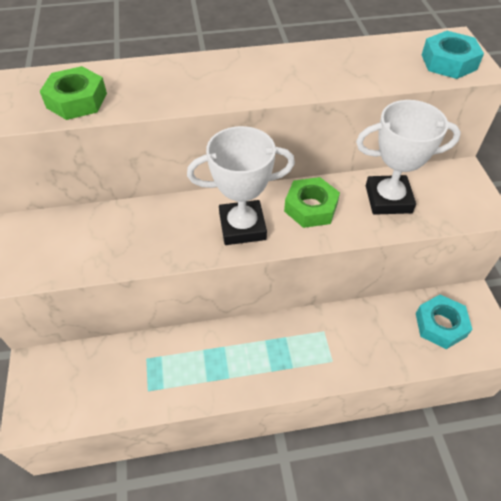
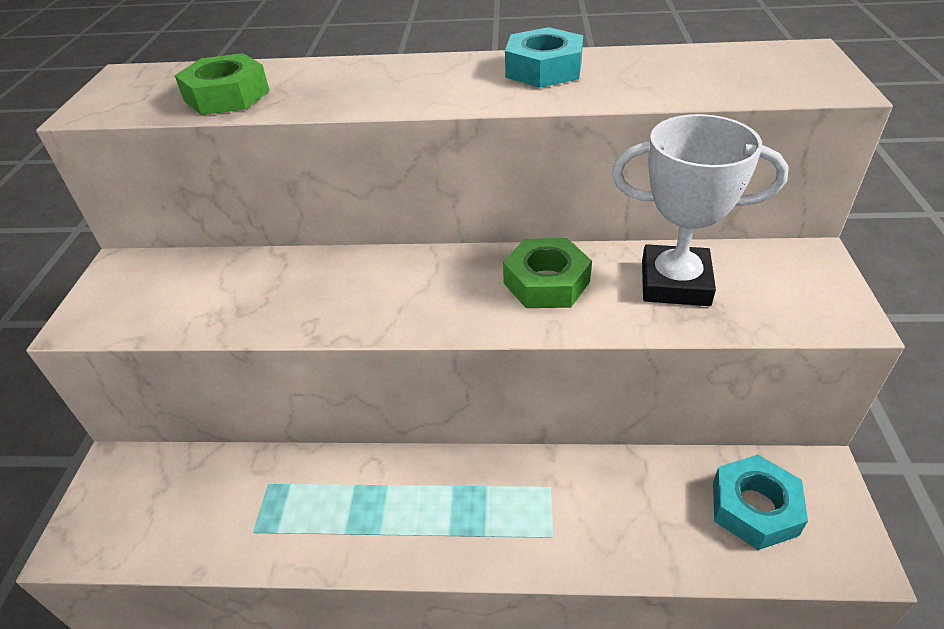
camera: 15 degrees right, 10 degrees down
white trophy [187,126,295,245] -> none
turquoise nut [422,31,484,79] -> turquoise nut moved to [505,27,583,88]

